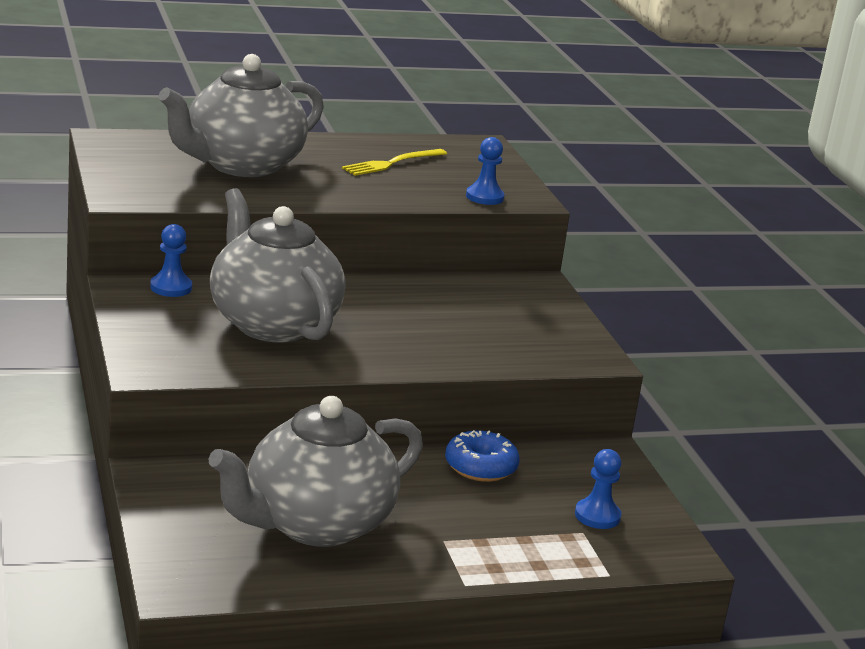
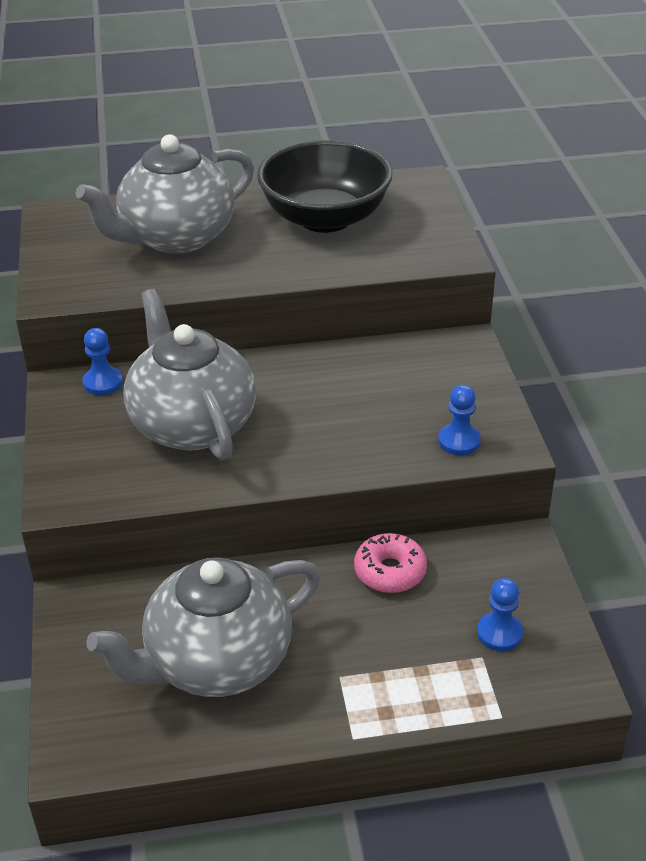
camera: 10 degrees right, 15 degrees up
yellow fork [342,149,447,176] -> black bowl [257,140,392,233]
blue donut [445,430,520,482] -> pink donut [354,533,427,593]
blue pawn [466,137,505,205] -> blue pawn moved to [438,385,481,455]

